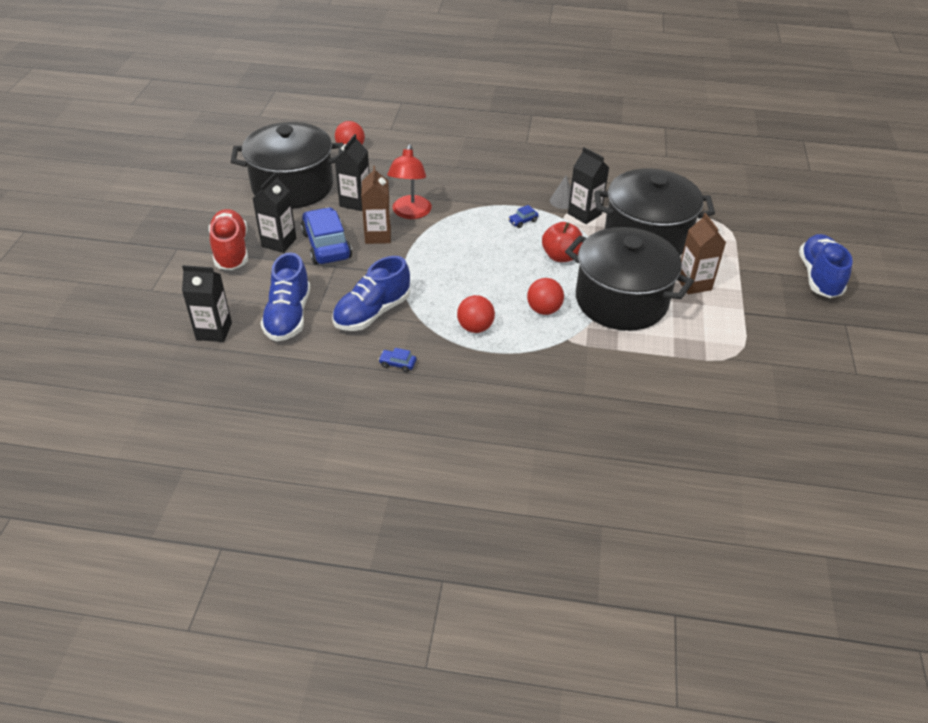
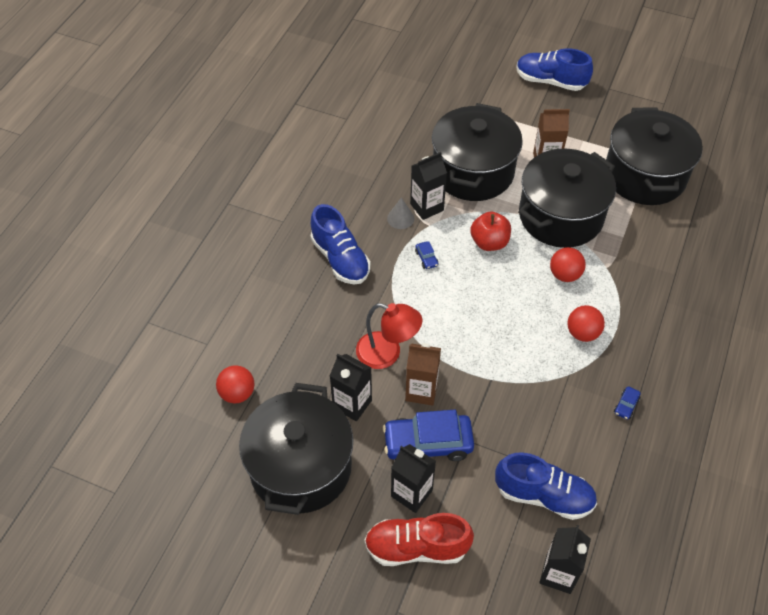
camera: 75 degrees left, 10 degrees up
blue shoe [332,256,410,331] -> blue shoe moved to [311,204,370,284]
none -> black pot [606,107,703,205]

